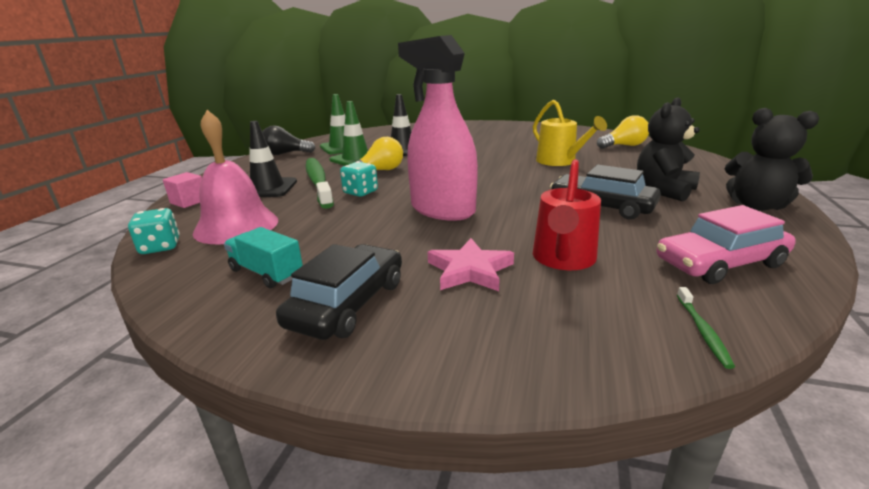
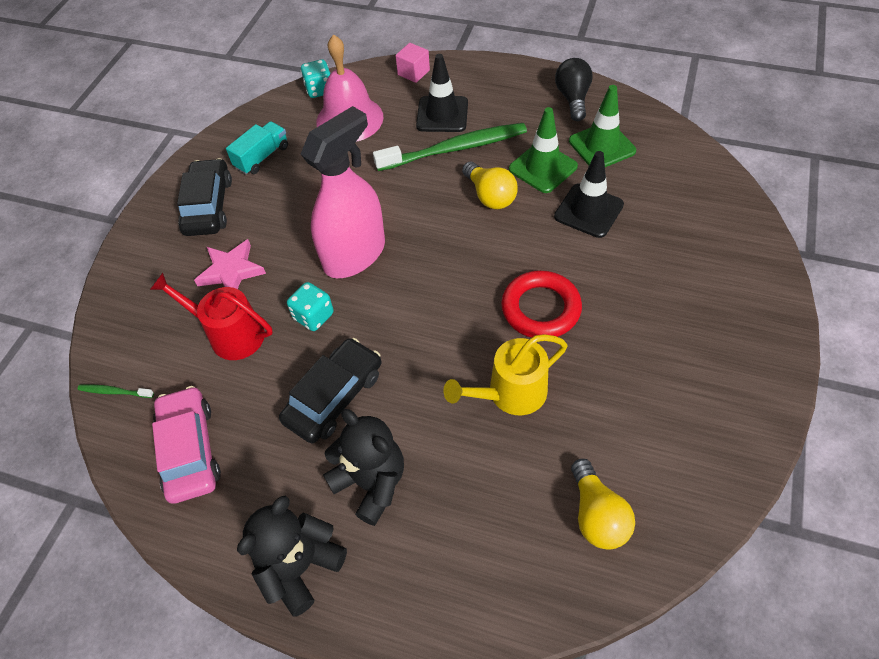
camera: 95 degrees right, 30 degrees up
black car [276,244,402,340] -> black car turned 120 degrees counterclockwise [177,158,232,236]
turquoise dice [340,161,378,197] -> turquoise dice moved to [287,282,334,331]
none -> red ring [501,270,582,338]

